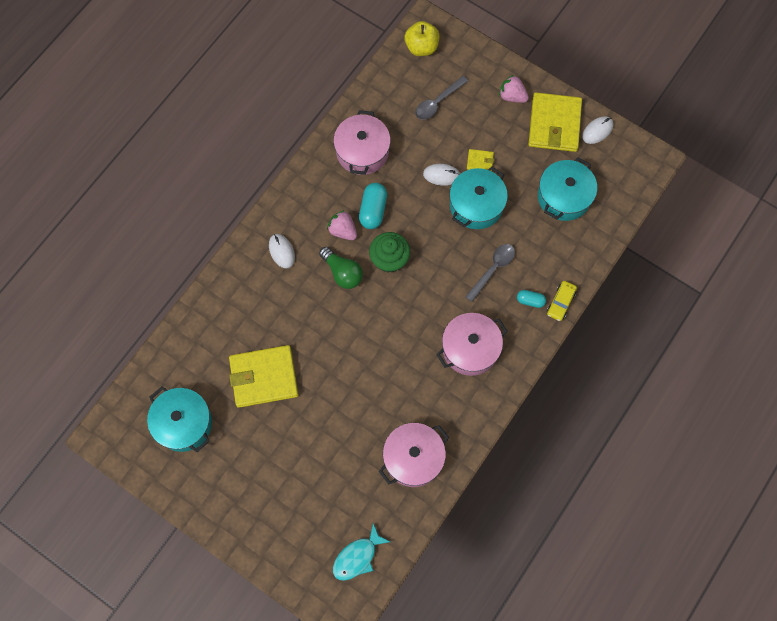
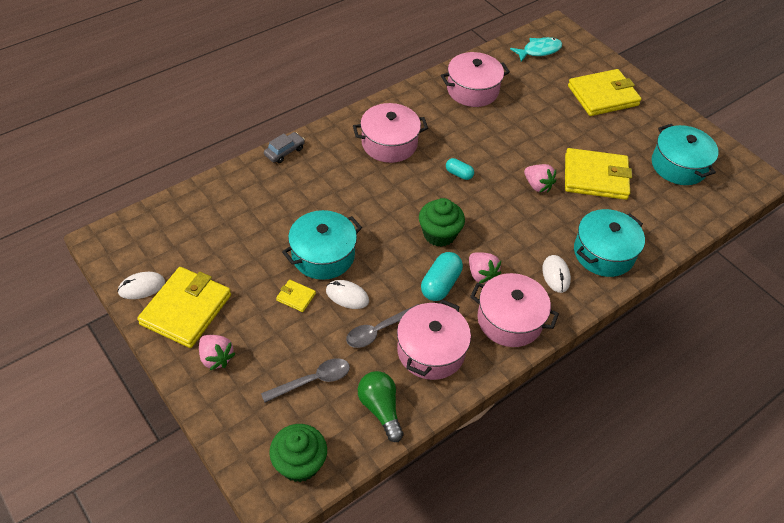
camera: 165 degrees left, 20 degrees down
green light bulb [319,247,363,289] -> green light bulb moved to [358,371,403,442]
yellow apple [405,21,440,56] -> green cupcake [269,424,327,482]
grey spoon [465,244,515,302] -> grey spoon moved to [346,304,419,348]
turquoise capsule [517,290,546,308] -> turquoise capsule moved to [446,158,474,180]
turquoise pot [538,157,597,221] -> turquoise pot moved to [574,209,645,277]
yellow car [547,281,577,321] -> grey car [264,132,305,163]
none -> pink pot [470,273,559,347]
none -> pink strawberry [524,164,556,192]
none -> yellow wallet [568,69,642,116]

